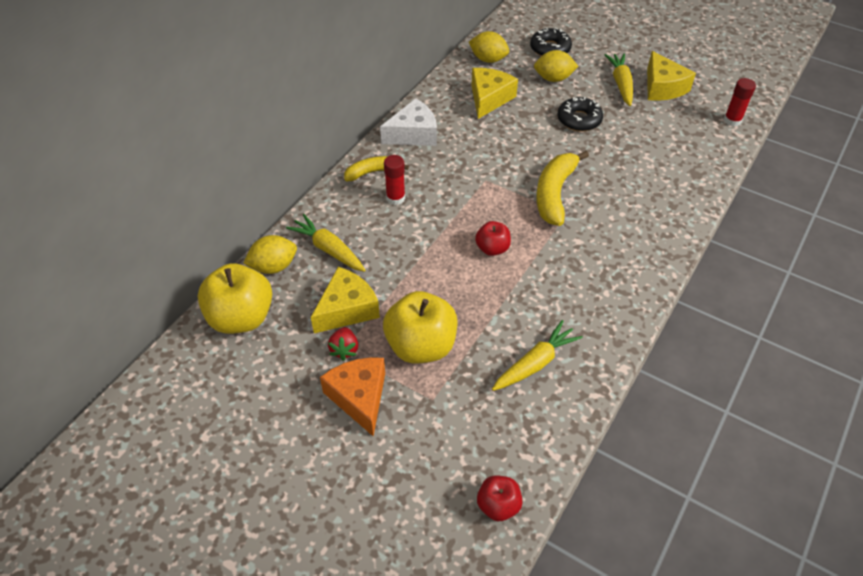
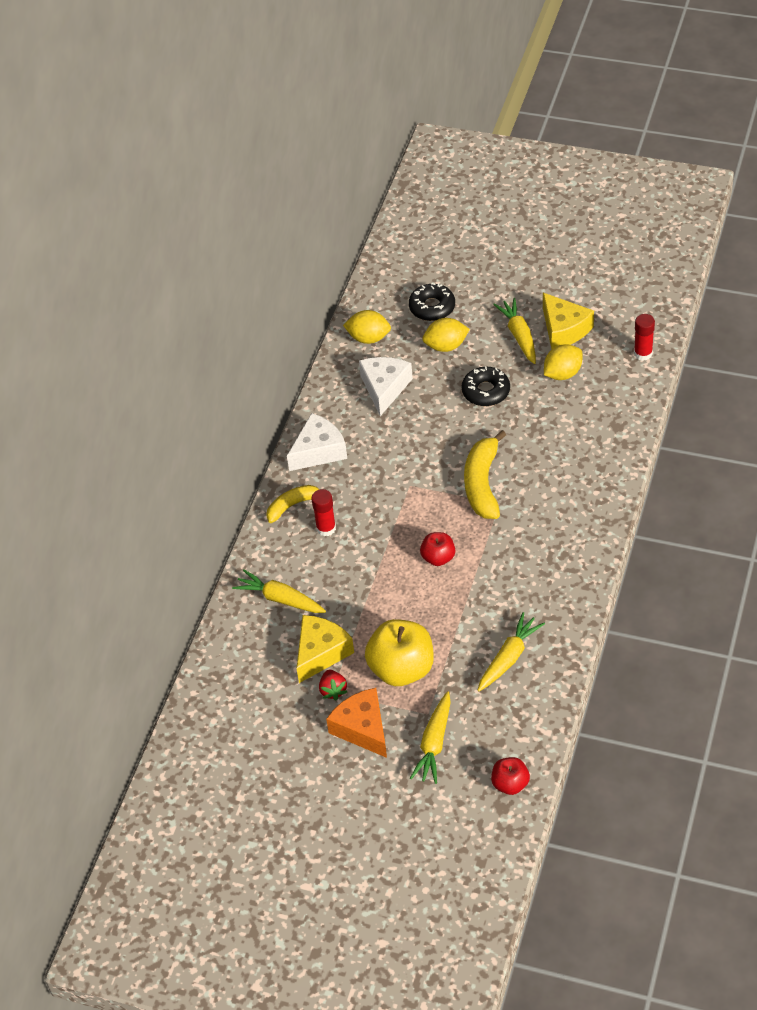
camera: 10 degrees left, 0 degrees up
yellow apple [198,263,272,334] -> none
yellow lemon [244,235,297,274] -> yellow lemon moved to [544,344,583,380]
yellow cheese [471,68,518,119] -> white cheese [359,357,413,416]
none -> yellow carrot [410,691,451,784]

